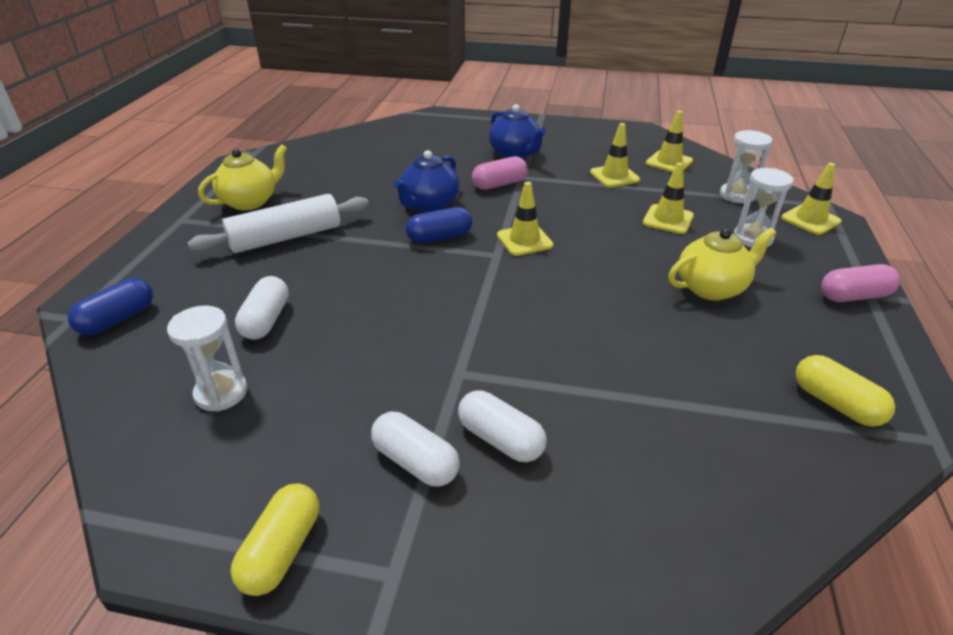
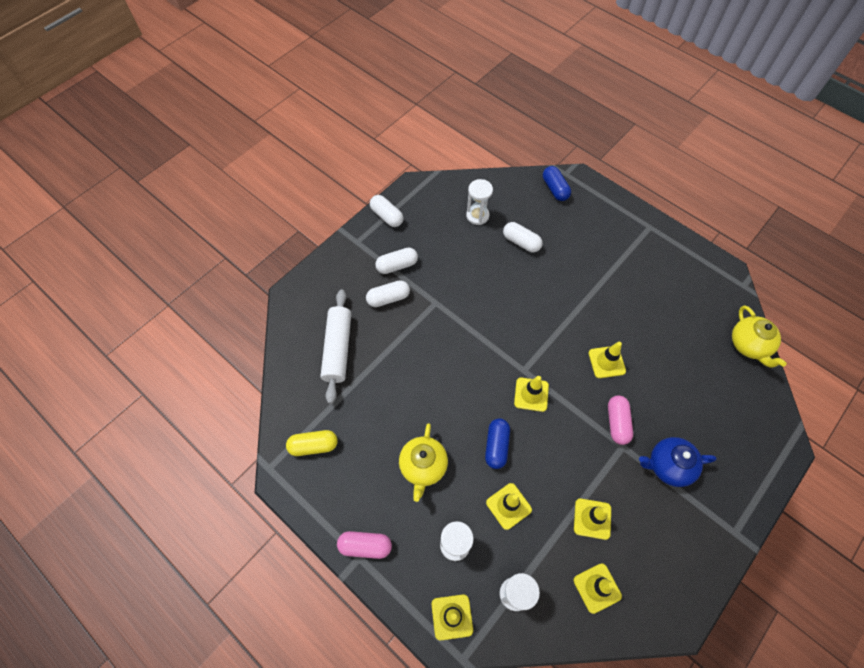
camera: 120 degrees right, 25 degrees up
white rolling pin [188,194,369,253] -> white rolling pin moved to [321,289,351,404]
yellow teapot [198,145,287,211] -> yellow teapot moved to [732,305,787,368]
yellow capsule [231,483,319,596] -> white capsule [370,195,403,227]
blue teapot [394,150,459,212] -> yellow traffic cone [588,341,626,378]
blue capsule [406,207,472,244] -> blue capsule moved to [485,418,510,469]
pink capsule [821,264,900,302] -> pink capsule turned 75 degrees clockwise [337,531,392,559]

